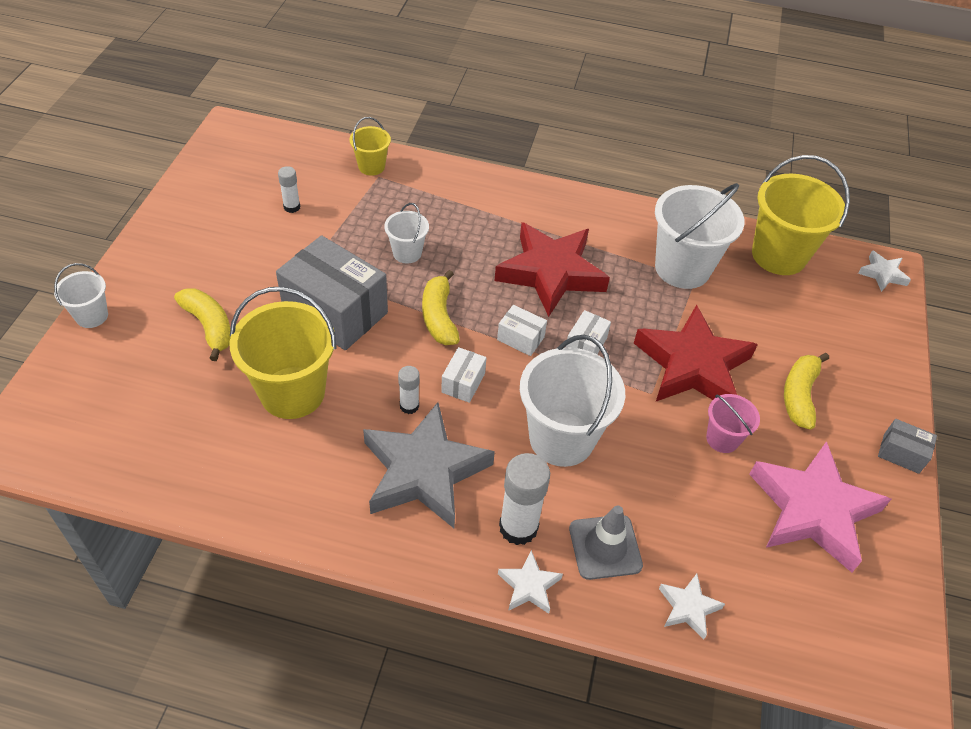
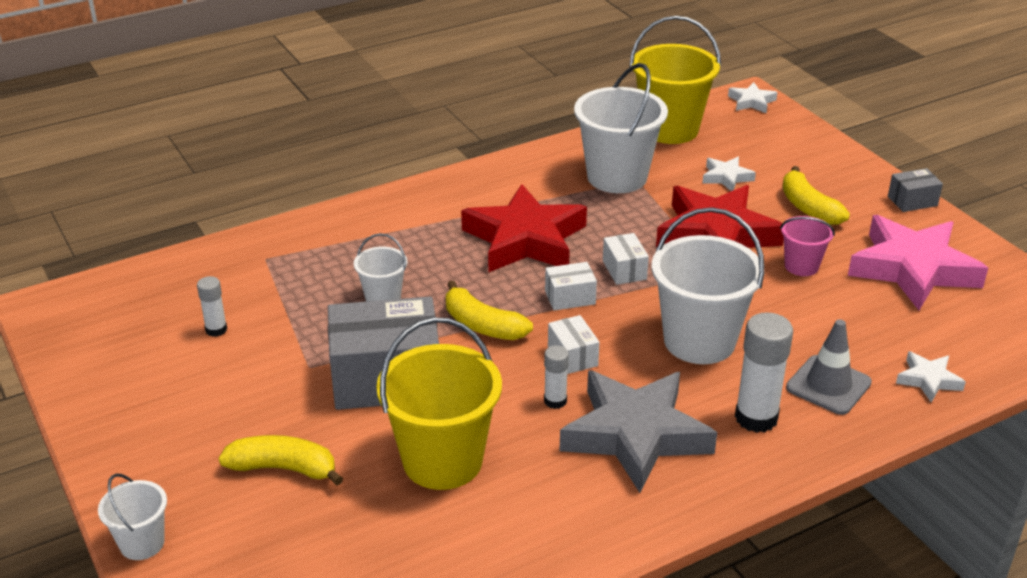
camera: 40 degrees left, 15 degrees down
yellow bucket [350,117,391,176] -> none
white star [498,550,563,614] -> white star moved to [703,157,756,191]

